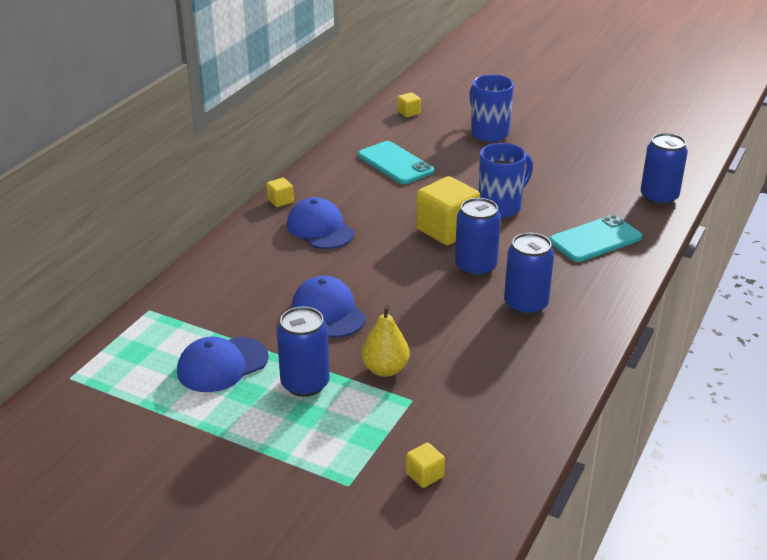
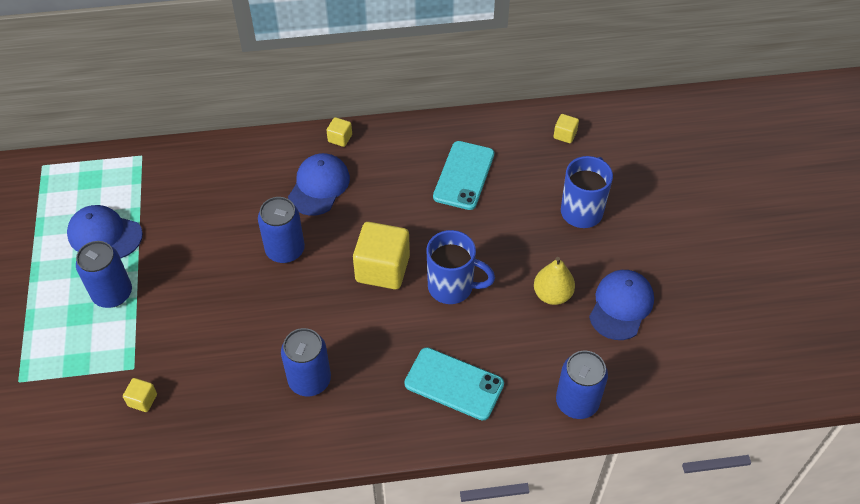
camera: 55 degrees right, 20 degrees up
blue cap [292,276,366,338] -> blue cap moved to [589,270,654,340]
yellow pear [361,305,410,377] -> yellow pear moved to [534,257,575,305]
yellow cube [406,442,445,488] -> yellow cube moved to [123,378,157,412]
blue can [455,198,501,277] -> blue can moved to [258,197,305,263]

